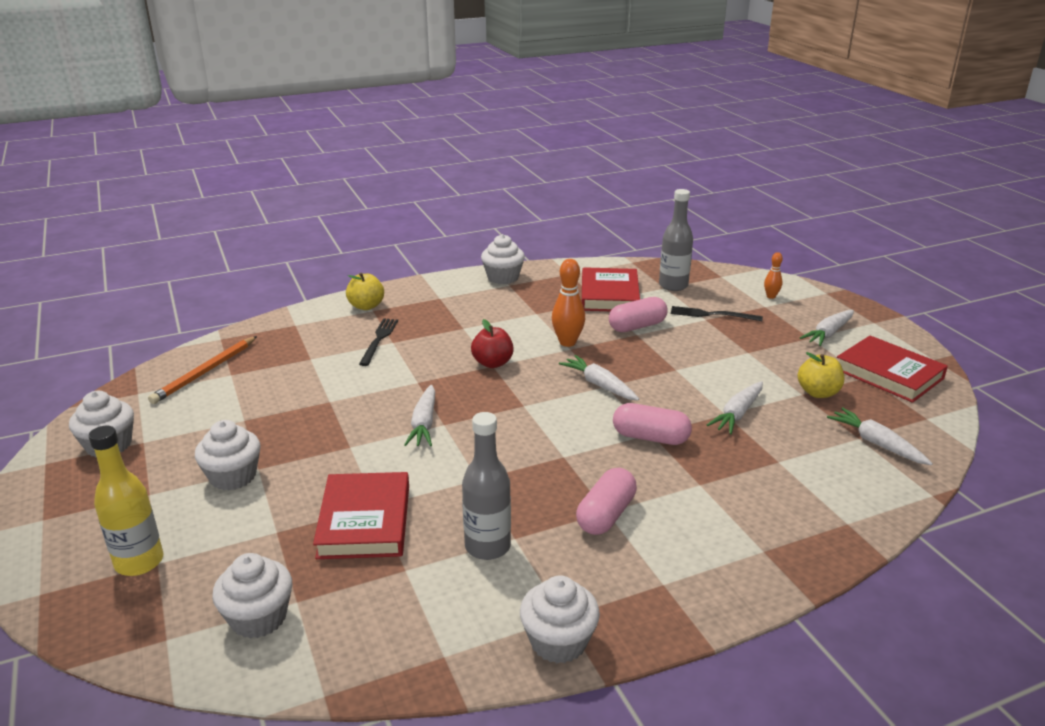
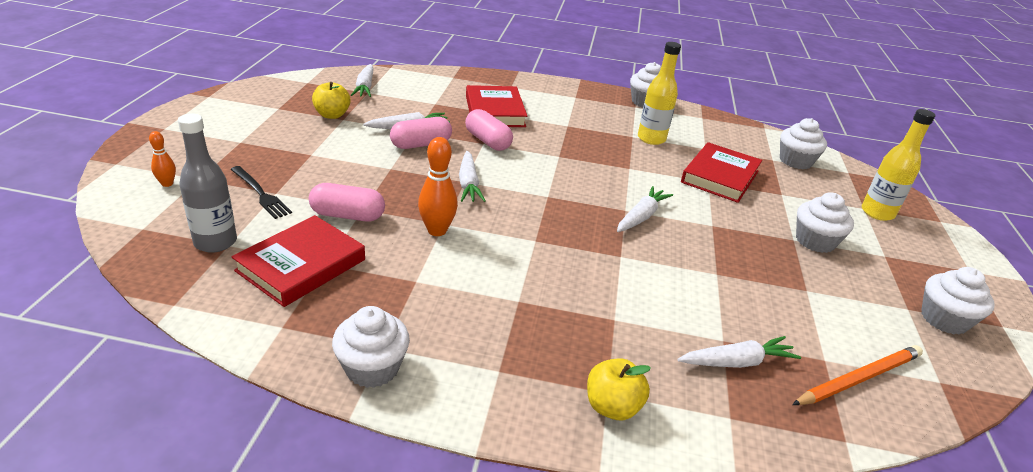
camera: 150 degrees left, 5 degrees up
black fork [359,319,398,366] -> none
grey bottle [462,412,511,560] -> yellow bottle [638,42,681,145]
red apple [471,319,514,368] -> none
pink capsule [576,468,637,535] -> pink capsule moved to [390,117,452,149]
white carrot [800,310,854,346] -> white carrot moved to [677,336,801,368]
red book [837,335,948,403] -> red book moved to [466,85,527,127]

